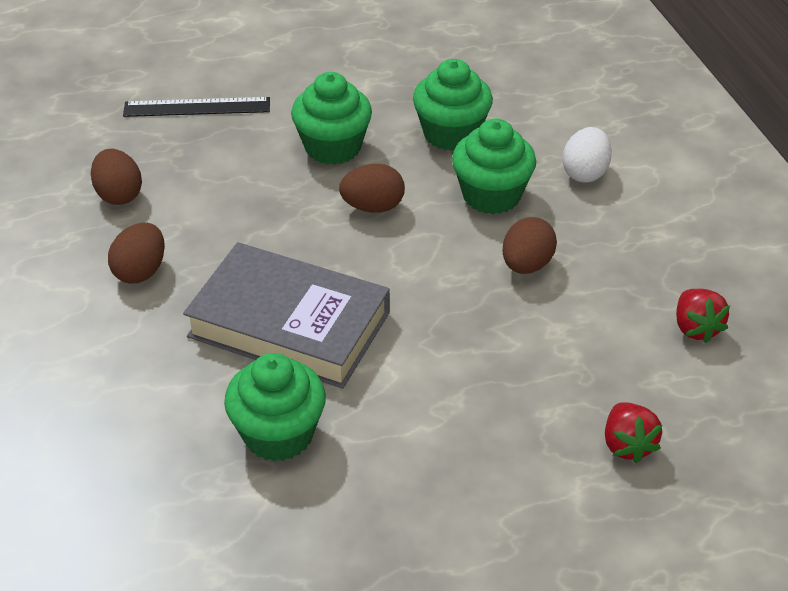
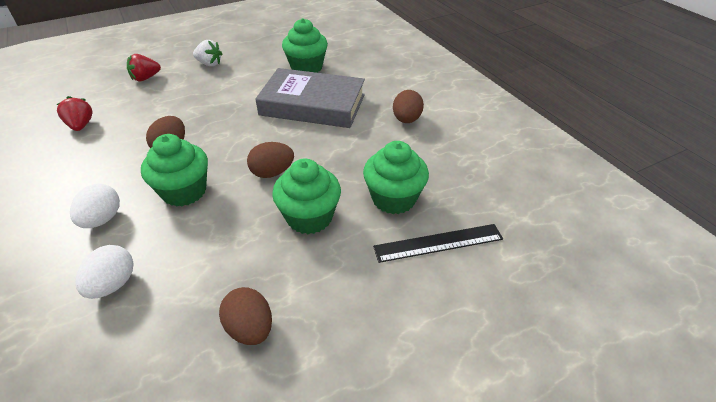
camera: 170 degrees right, 0 degrees up
brown egg [91,149,142,205] -> brown egg moved to [219,287,272,345]
green cupcake [413,59,493,151] -> green cupcake moved to [363,141,429,214]
red strawberry [605,402,662,463] -> red strawberry turned 105 degrees counterclockwise [127,54,161,81]
none -> white egg [75,245,133,299]
none -> white strawberry [193,40,222,66]

